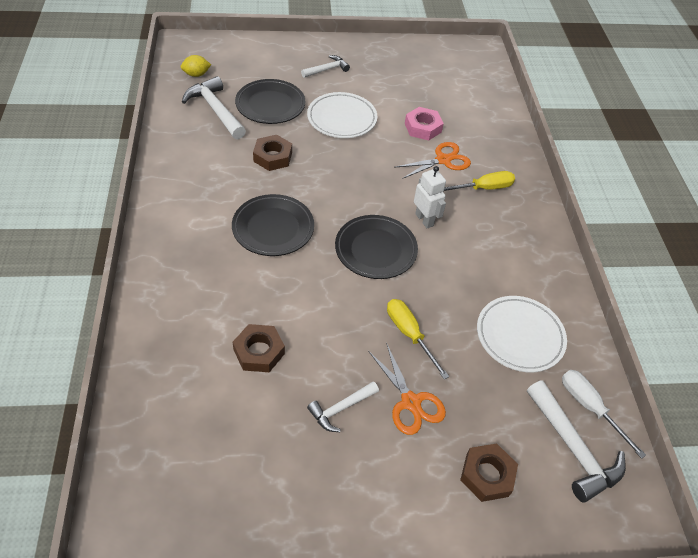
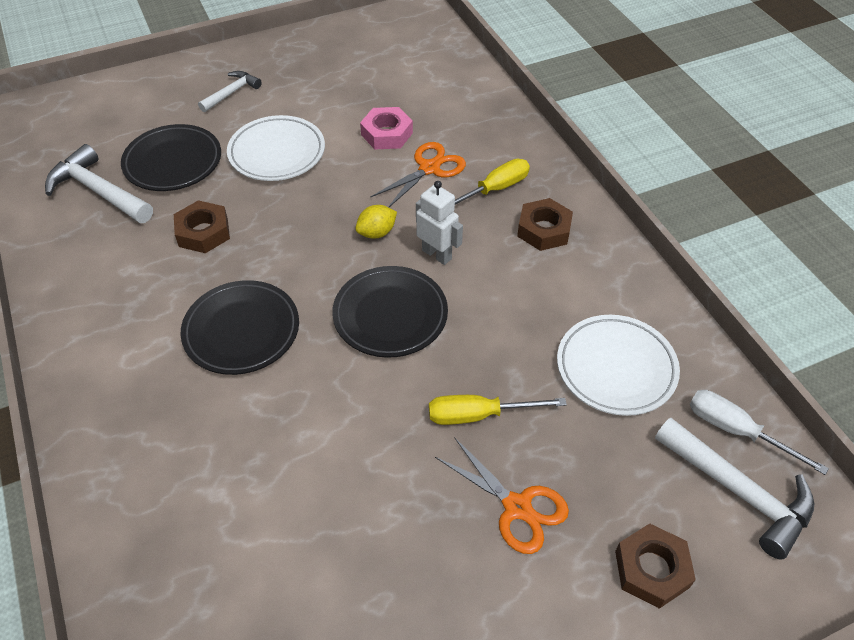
camera: 15 degrees left, 0 degrees up
yellow lemon [181,55,211,77] -> yellow lemon moved to [355,205,397,239]
brown nut [233,324,285,372] -> brown nut moved to [517,198,573,251]
white hammer [307,381,379,432] -> none
yellow screwdriver [387,299,449,379] -> yellow screwdriver turned 45 degrees counterclockwise [429,395,567,425]

